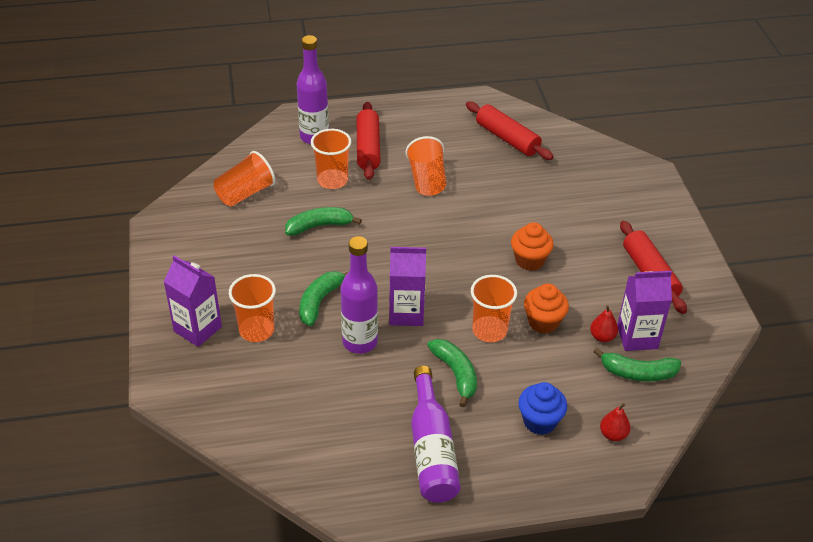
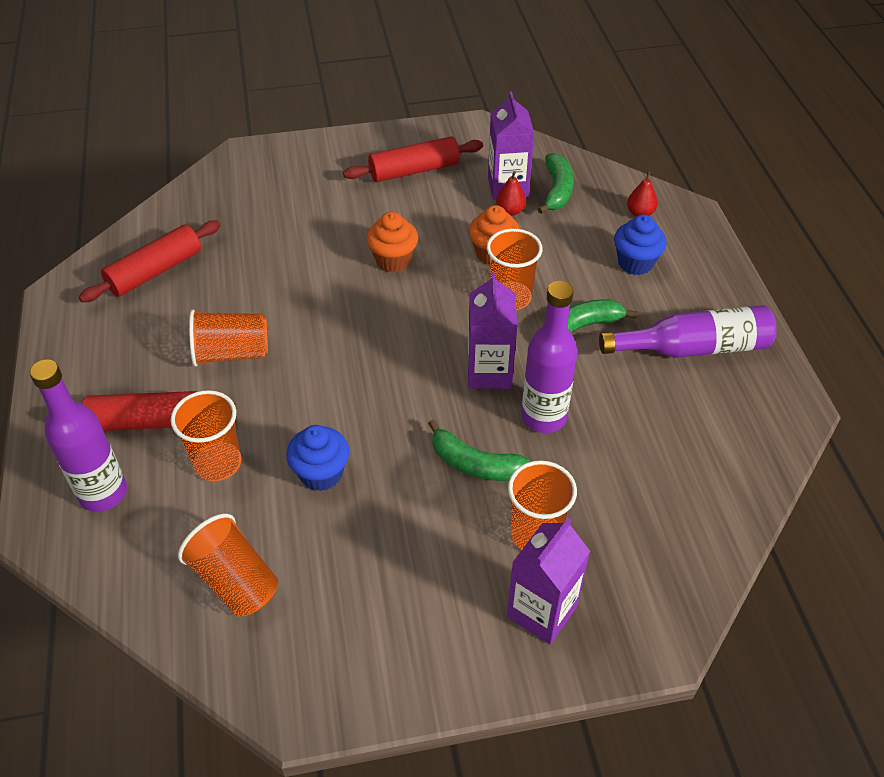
camera: 90 degrees left, 5 degrees up
green banana [285,207,362,236] -> blue cupcake [286,425,349,491]

